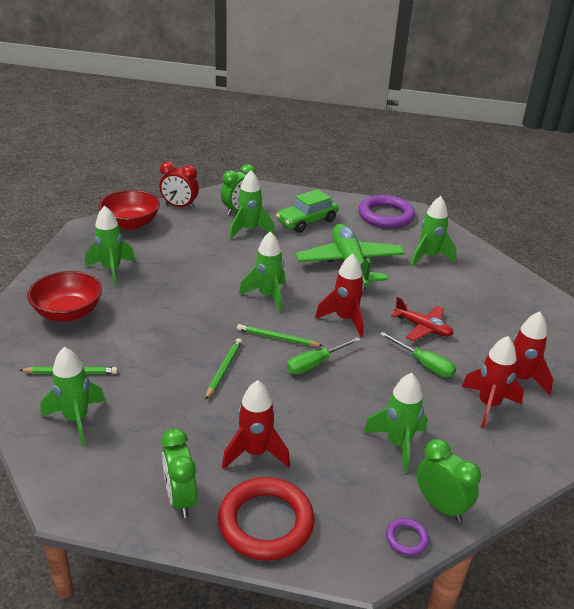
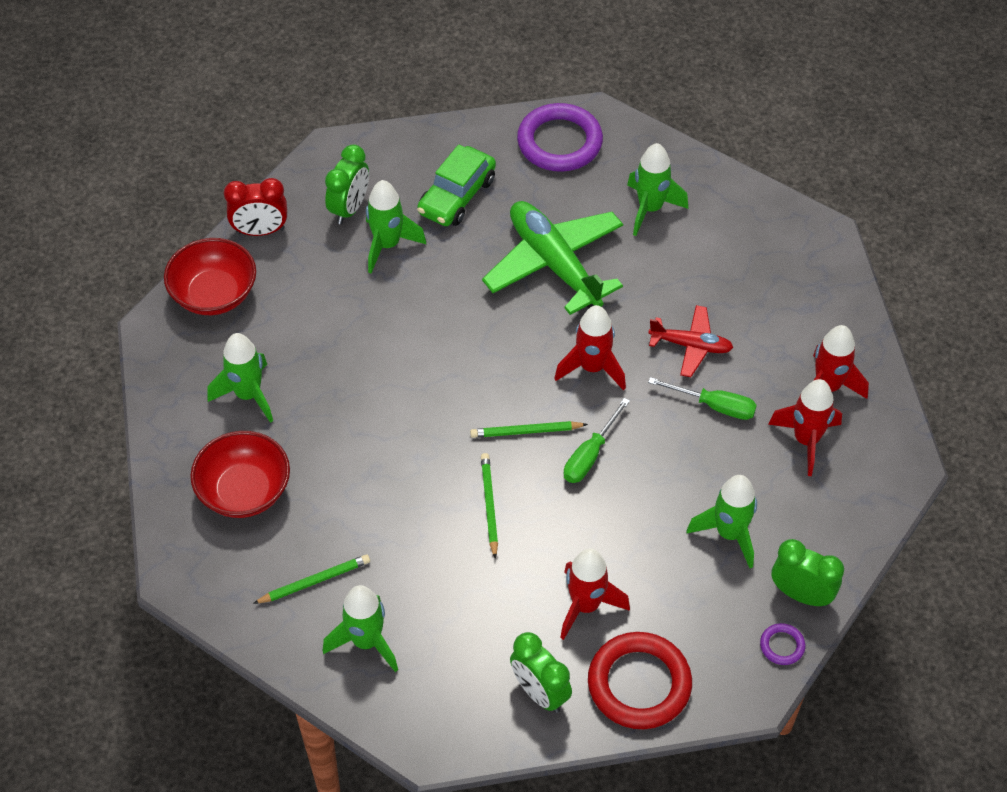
camera: 20 degrees left, 20 degrees up
green rocket [239,231,285,313] -> none

